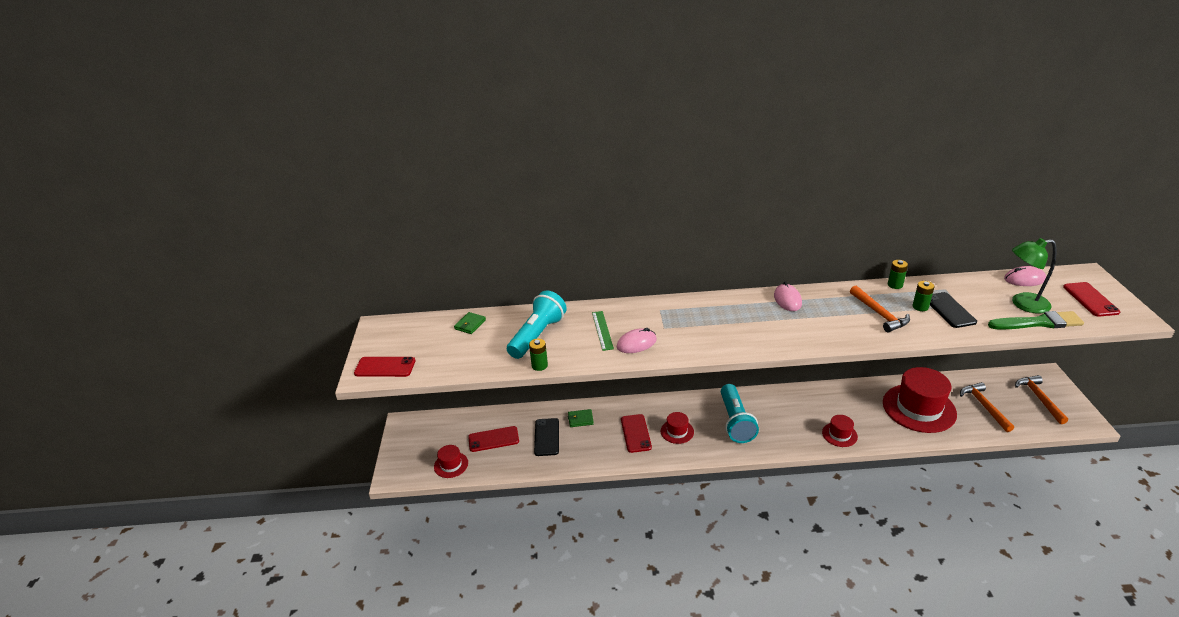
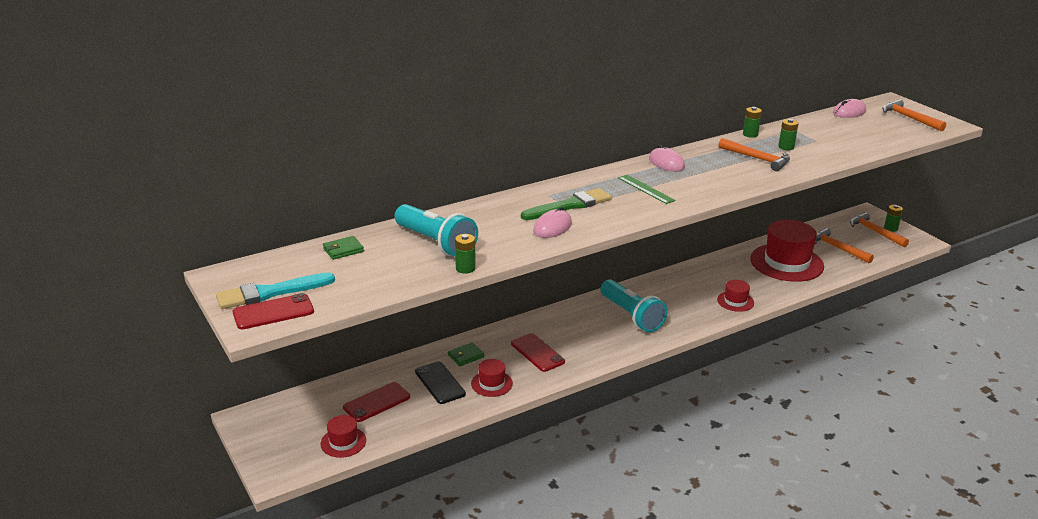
camera: 30 degrees left, 5 degrees down
green wallet [454,312,486,334] -> green wallet turned 60 degrees clockwise [323,236,364,260]
turquoise flashlight [507,291,567,359] -> turquoise flashlight turned 135 degrees clockwise [395,204,478,257]
green ruler [592,311,614,351] -> green ruler moved to [618,175,676,204]
red hat [661,412,694,444] -> red hat moved to [471,359,513,397]
black phone [930,292,977,328] -> none
green brush [988,311,1084,330] -> green brush moved to [521,188,612,220]
green lamp [1012,238,1057,314] -> none
red phone [1063,282,1120,317] -> orange hammer [882,99,946,131]
none -> turquoise brush [216,272,335,309]
none -> green battery [884,205,903,232]

